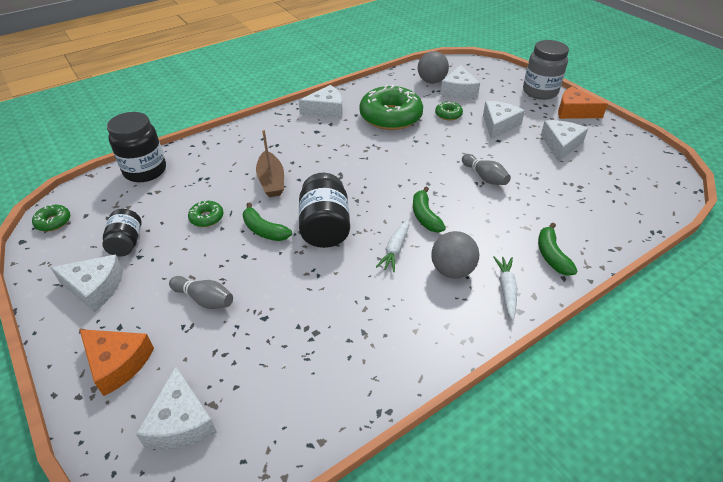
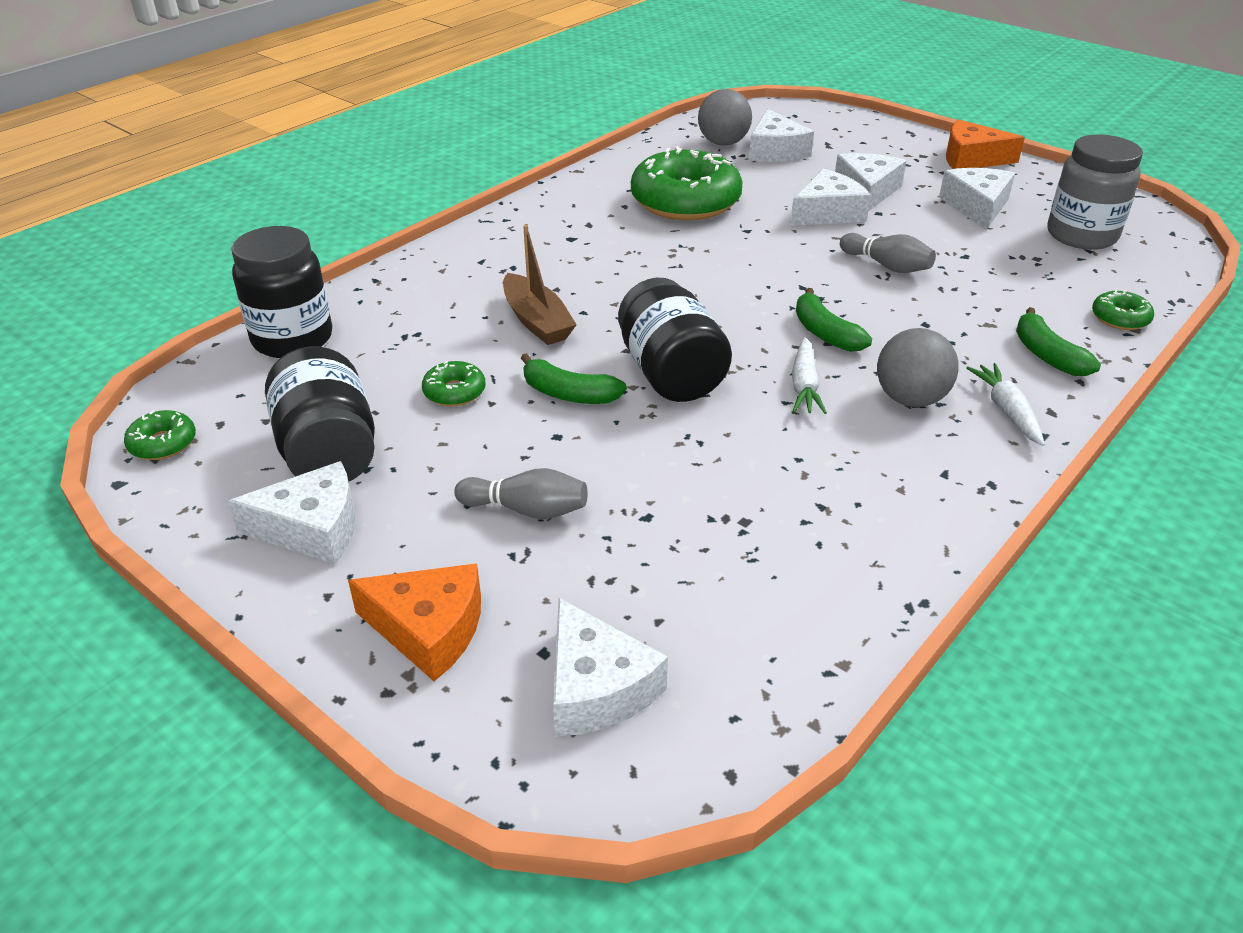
camera: 15 degrees left, 5 degrees down
black jar [102,209,142,257] -> black jar [265,347,375,481], size x1.62
white cheese [299,85,343,118] -> white cheese moved to [790,169,871,226]
green donut [435,101,463,120] -> green donut moved to [1092,290,1154,330]
grey jar [523,40,569,100] -> grey jar moved to [1047,134,1143,250]

